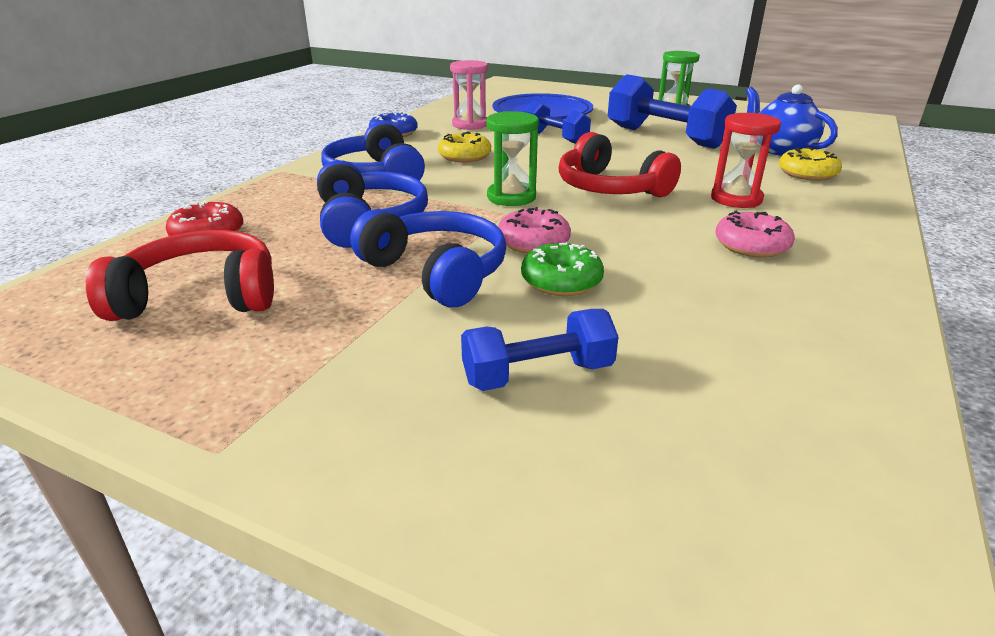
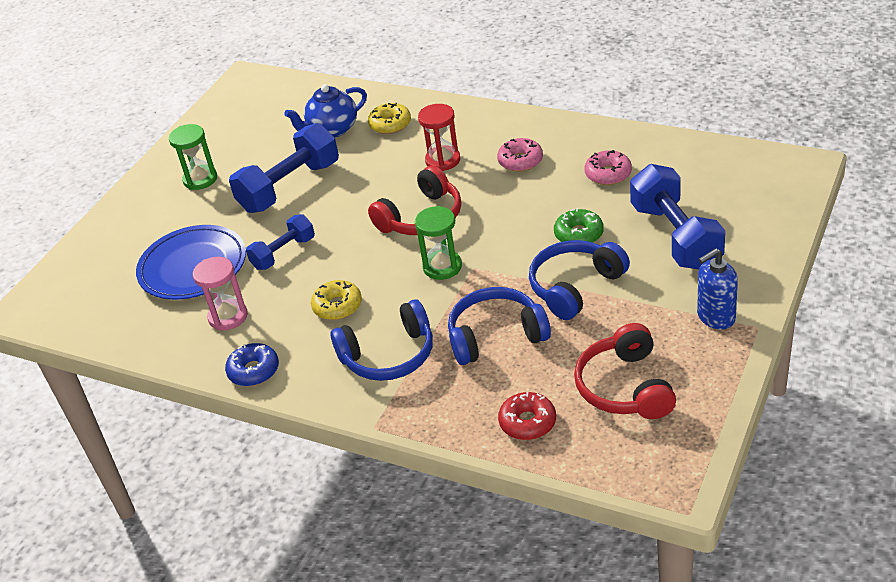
camera: 85 degrees left, 10 degrees up
blue dumbbell [461,309,618,391] -> blue dumbbell [630,164,725,269], size x1.71
pink donut [498,207,571,253] -> pink donut moved to [584,150,632,185]
none -> blue soap dispenser [697,248,738,329]

